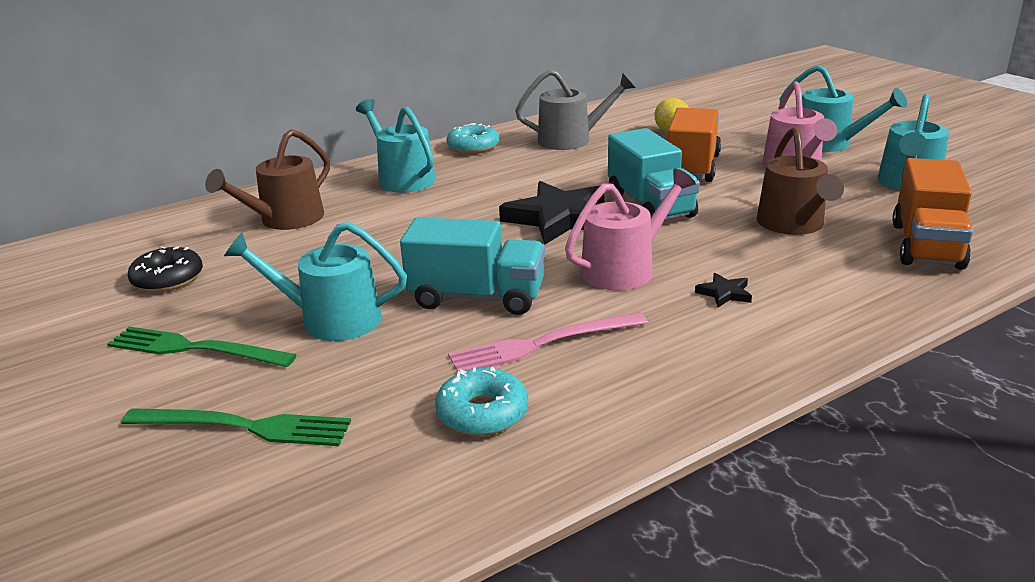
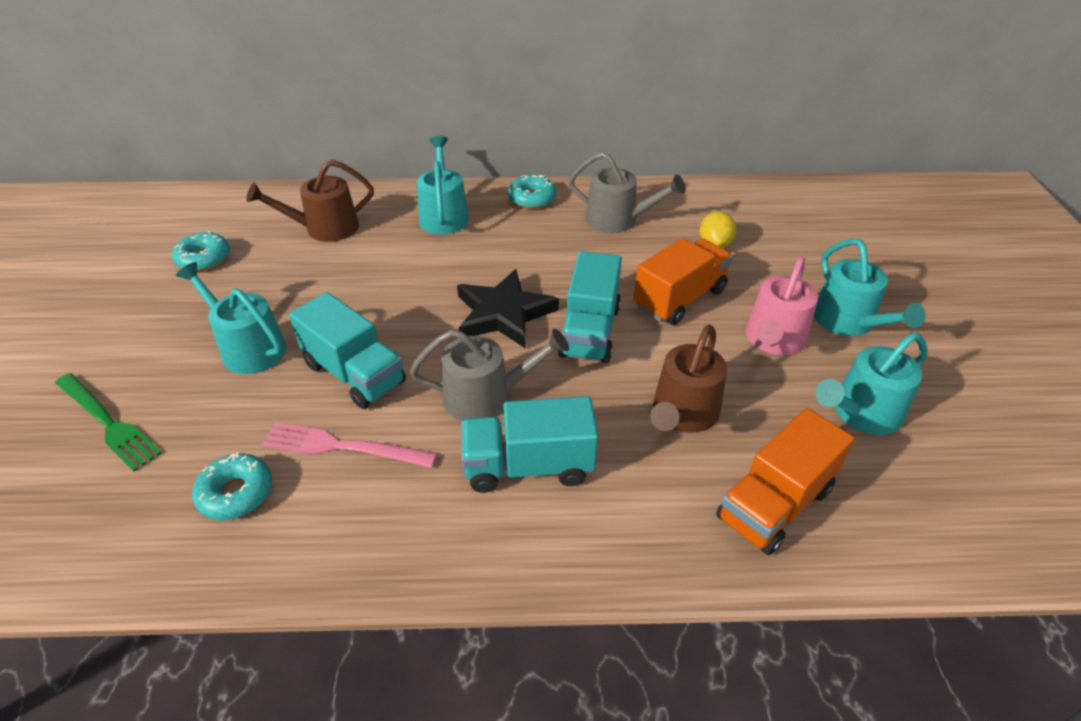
camera: 30 degrees right, 15 degrees up
green fork [107,327,296,367] -> none
black donut [128,246,203,292] -> turquoise donut [172,231,230,271]
pink watering can [565,169,696,291] -> grey watering can [410,329,569,421]
black star [695,273,752,307] -> turquoise truck [461,396,598,493]

